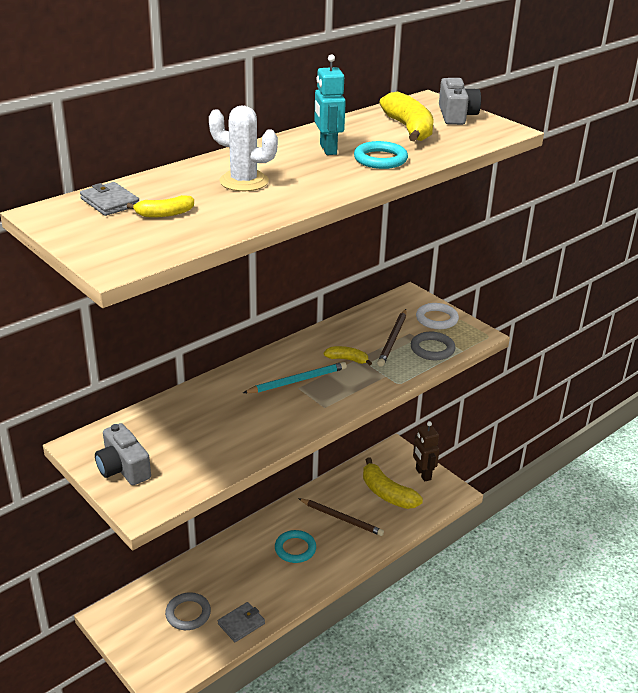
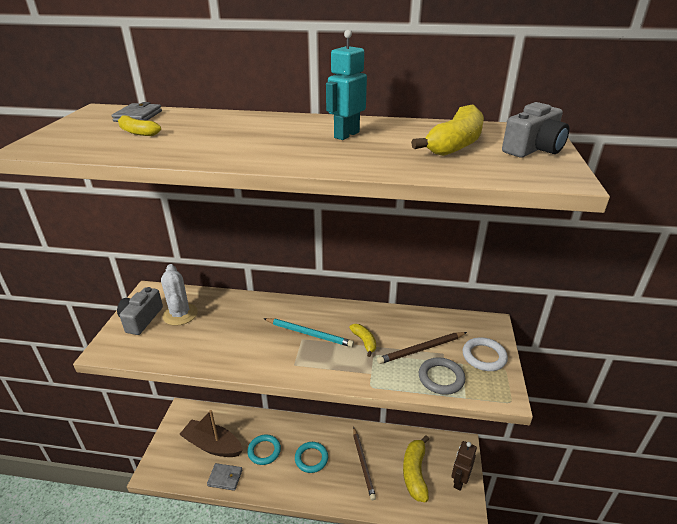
camera: 50 degrees right, 0 degrees up
grey ring [165,592,211,630] -> brown boat [179,410,243,457]
white cactus [209,106,278,191] -> white cactus moved to [161,264,198,326]
turquoise ring [354,141,408,169] -> turquoise ring moved to [247,435,281,465]

